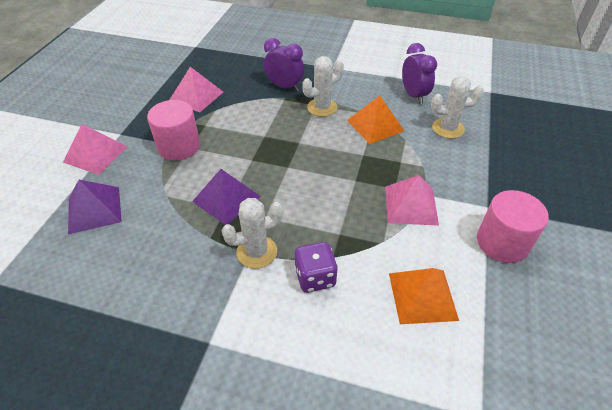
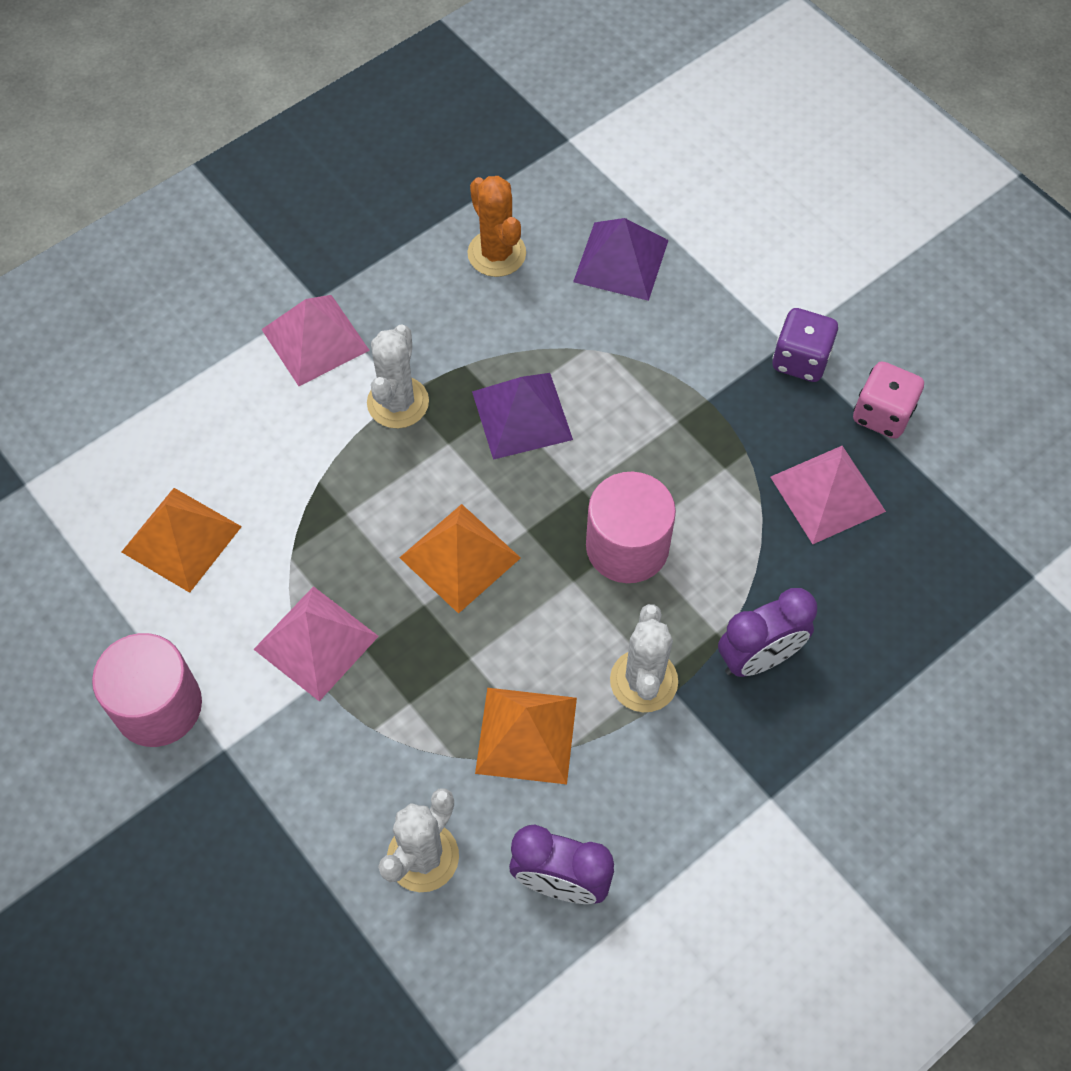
camera: 125 degrees right, 15 degrees up
pink pyramid [63,124,128,175] -> pink pyramid moved to [261,295,370,386]
pink cylinder [147,100,200,160] -> pink cylinder moved to [586,472,676,583]
purple dice [295,242,338,293] -> purple dice moved to [772,308,838,382]
none -> orange pyramid [399,504,521,614]
none -> orange cactus [467,176,526,277]
none -> pink dice [853,361,924,439]

